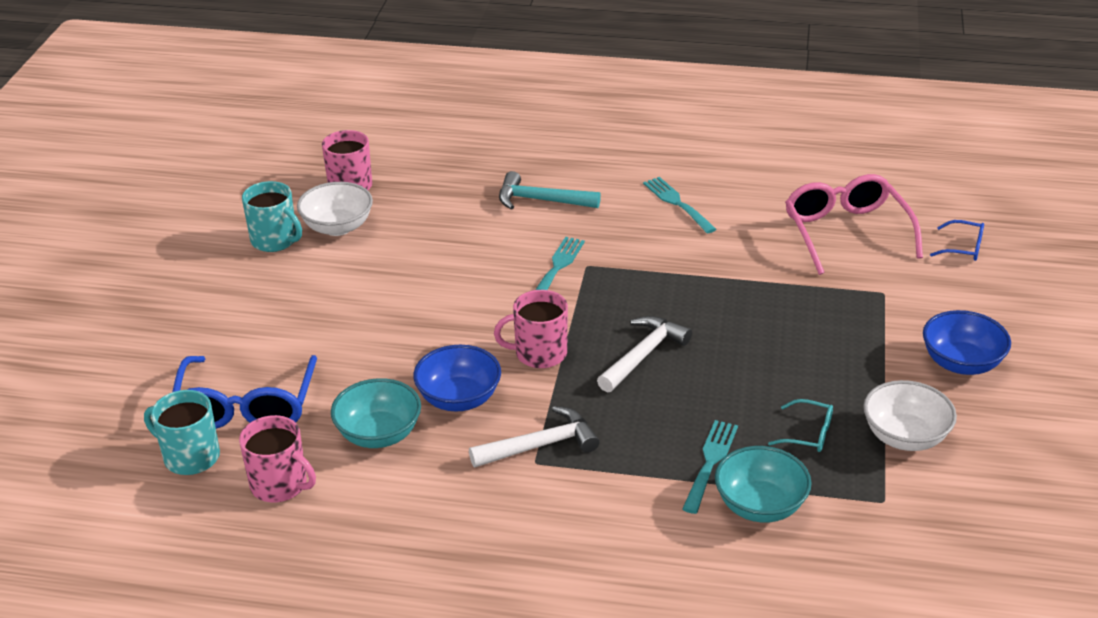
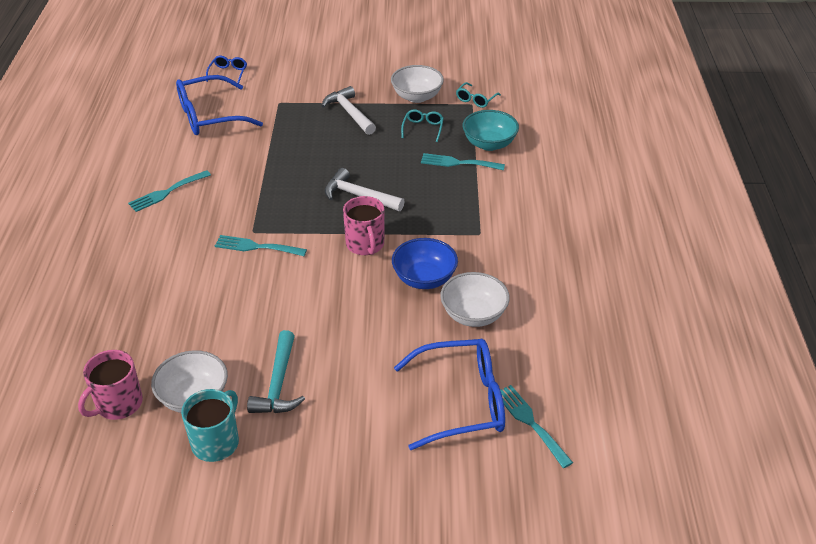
camera: 100 degrees left, 5 degrees up
turquoise mug [144,390,220,475] -> turquoise fork [500,385,573,468]
pink mug [239,415,316,502] -> none
turquoise bowl [331,378,421,448] -> white bowl [440,272,510,327]
white hammer [469,406,600,467] -> white hammer moved to [322,86,376,135]
turquoise hammer [499,171,601,210] -> turquoise hammer moved to [247,330,305,413]
pink glasses [785,174,923,275] -> blue glasses [176,75,263,135]
blue bowl [923,310,1011,375] -> none
none -> turquoise glasses [456,82,501,108]

